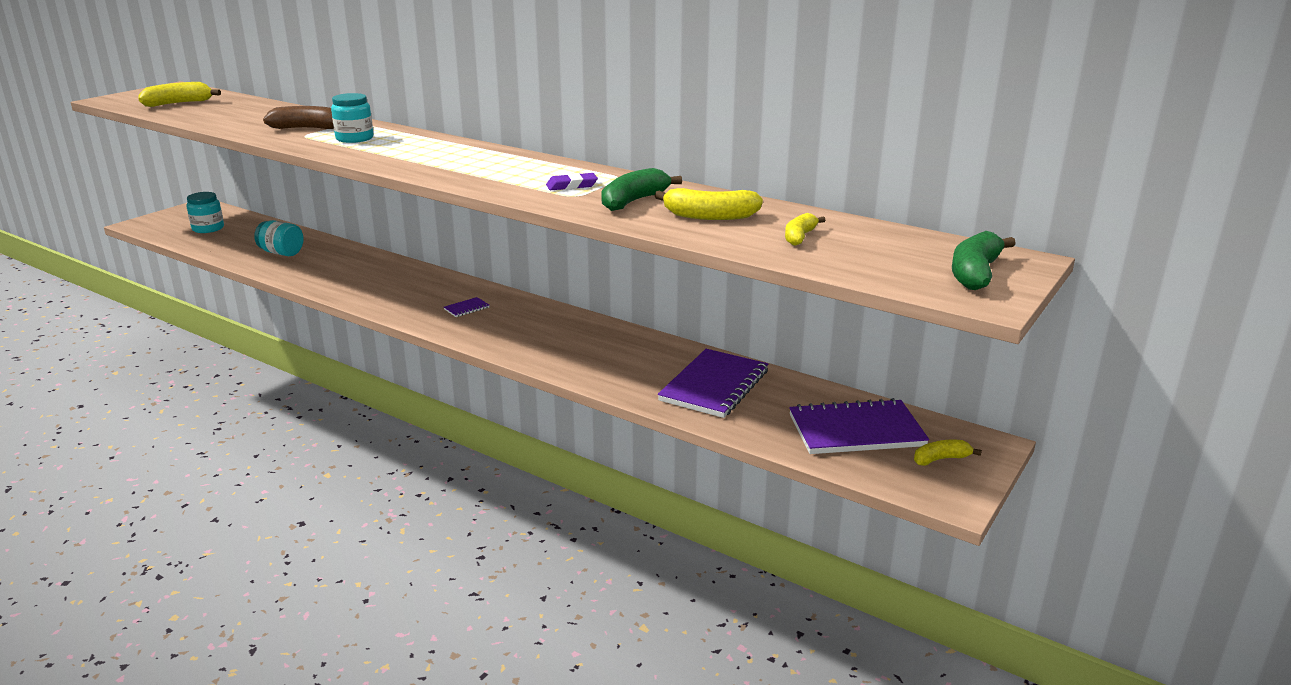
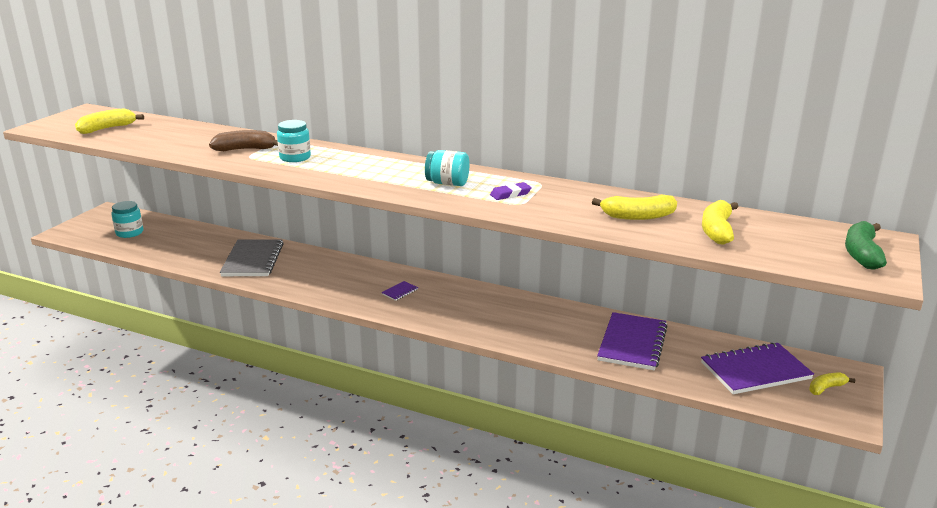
camera: 10 degrees left, 0 degrees up
turquoise jar [254,220,303,256] -> turquoise jar moved to [425,150,469,186]
green banana [601,168,682,211] -> none
yellow banana [785,213,825,246] -> yellow banana [702,200,739,245], size x1.60
none -> grey notebook [220,239,284,276]

